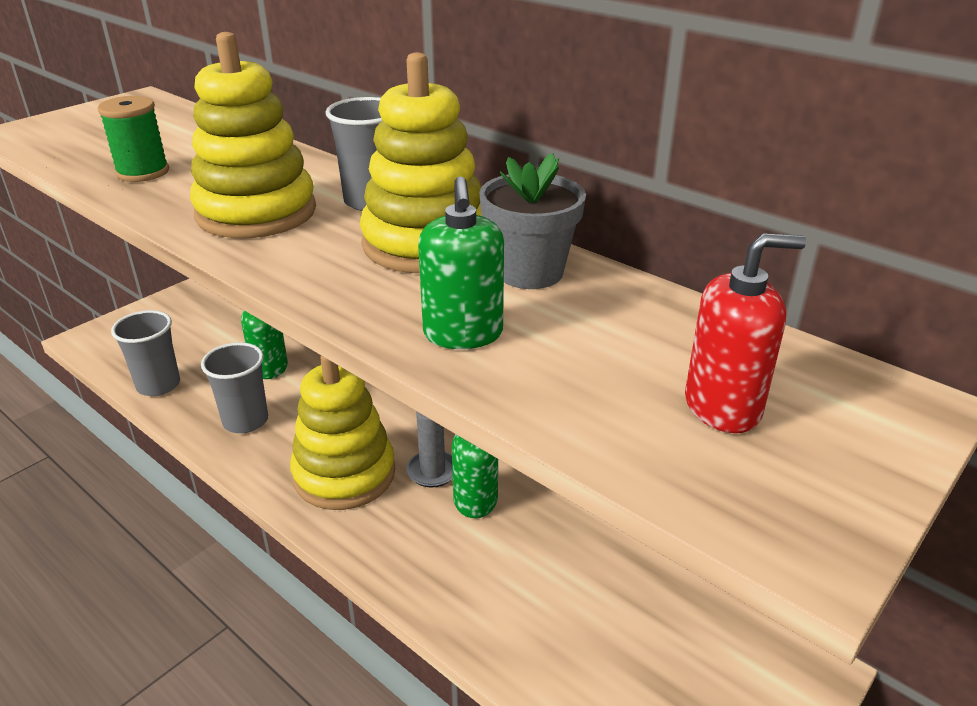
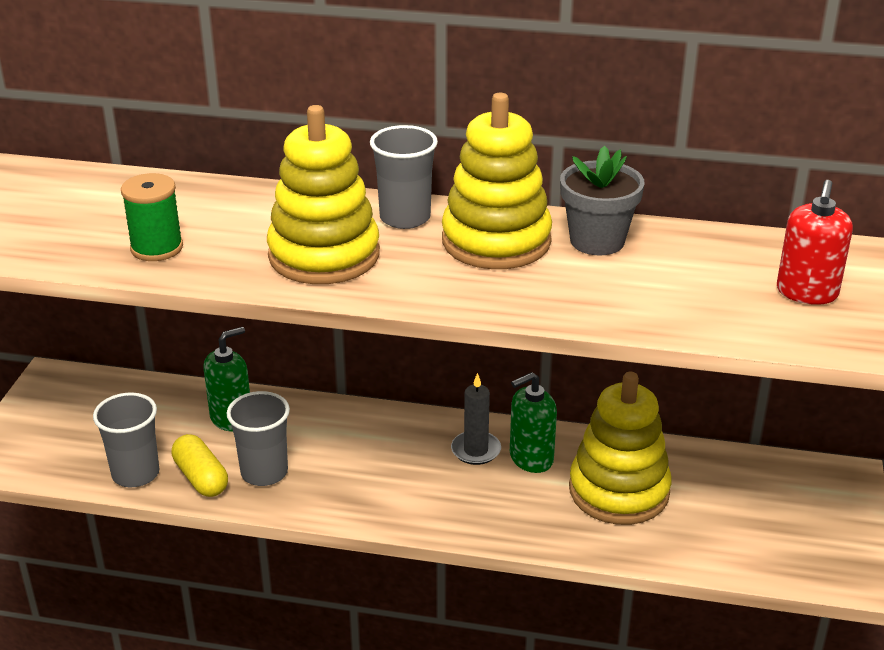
camera: 30 degrees left, 0 degrees up
yellow stacking toy [290,356,395,510] -> yellow stacking toy moved to [569,372,672,525]
green soap dispenser [418,176,504,349] -> none
red soap dispenser [685,233,806,433] -> red soap dispenser turned 150 degrees clockwise [777,180,853,305]
none -> yellow capsule [172,434,228,497]

